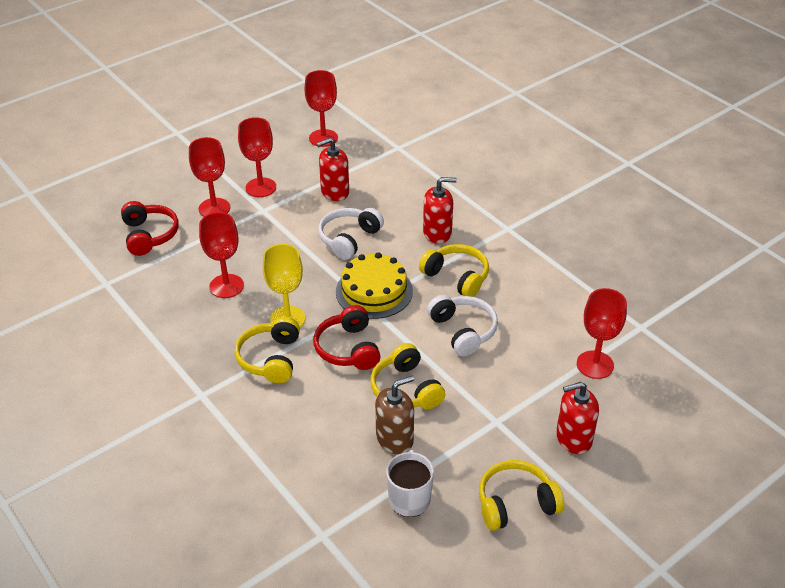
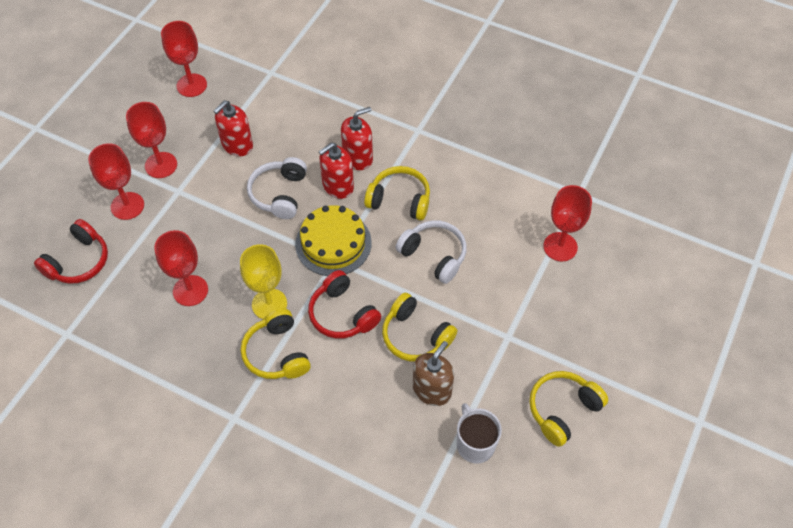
camera: 25 degrees left, 15 degrees up
red headphones [121,201,179,256] -> red headphones turned 75 degrees clockwise [34,219,108,284]
red soap dispenser [556,382,599,454] -> red soap dispenser moved to [319,142,354,199]

